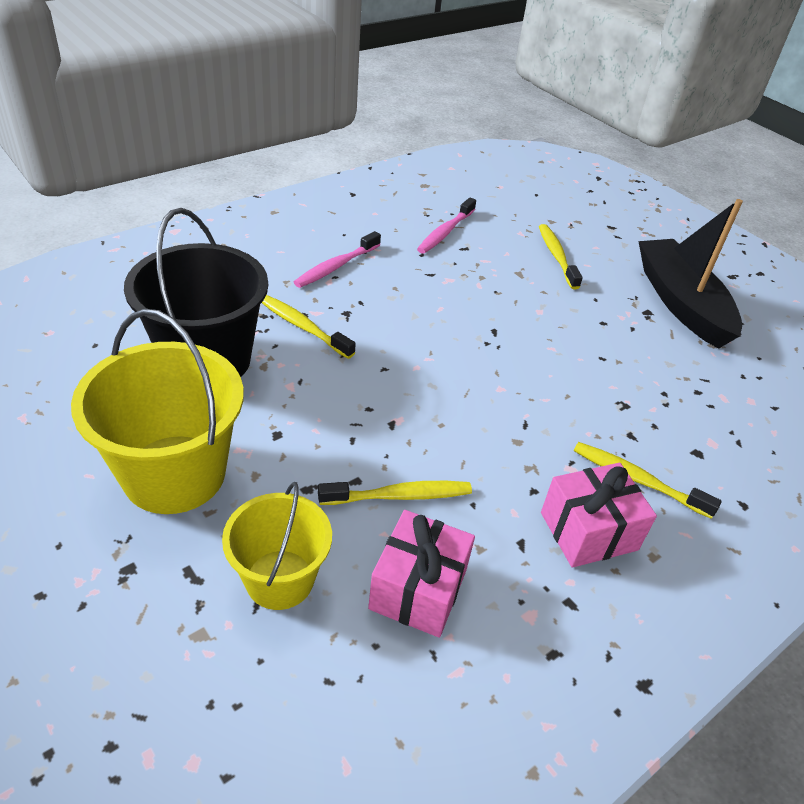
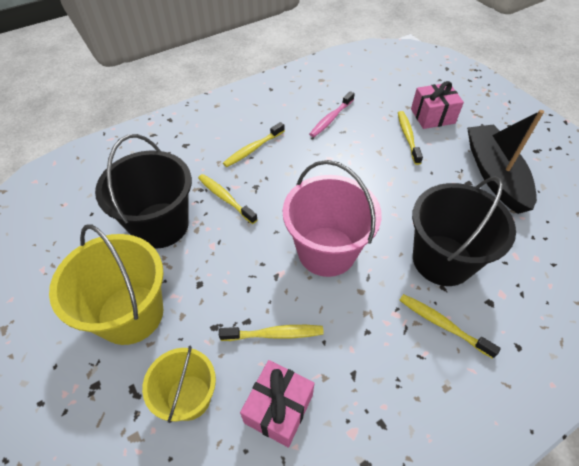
camera: 10 degrees right, 10 degrees up
pink toothbrush [294,231,381,288] -> yellow toothbrush [223,122,285,167]
pink gift [541,463,657,568] -> pink gift moved to [411,81,464,129]
none -> pink bucket [283,160,382,277]
none -> black bucket [412,176,516,286]

